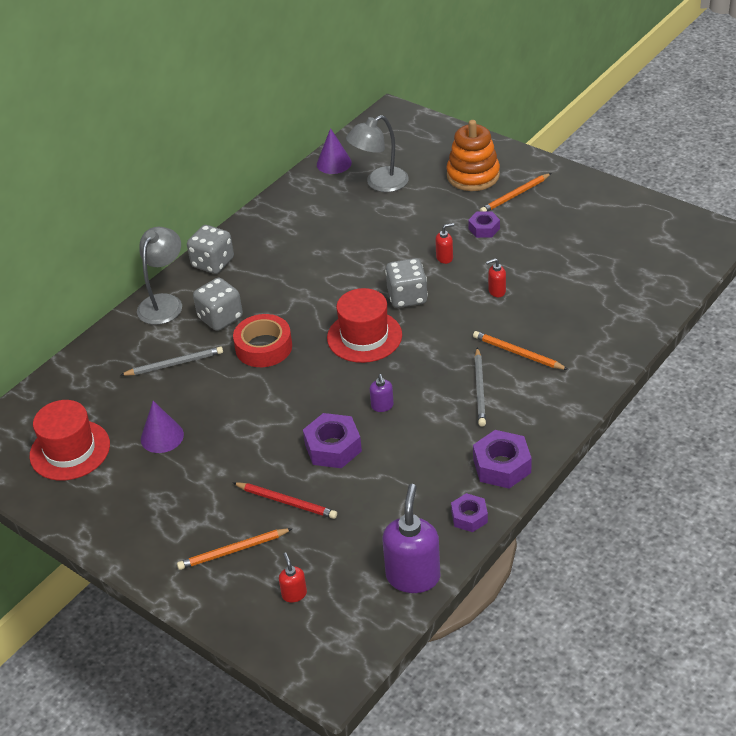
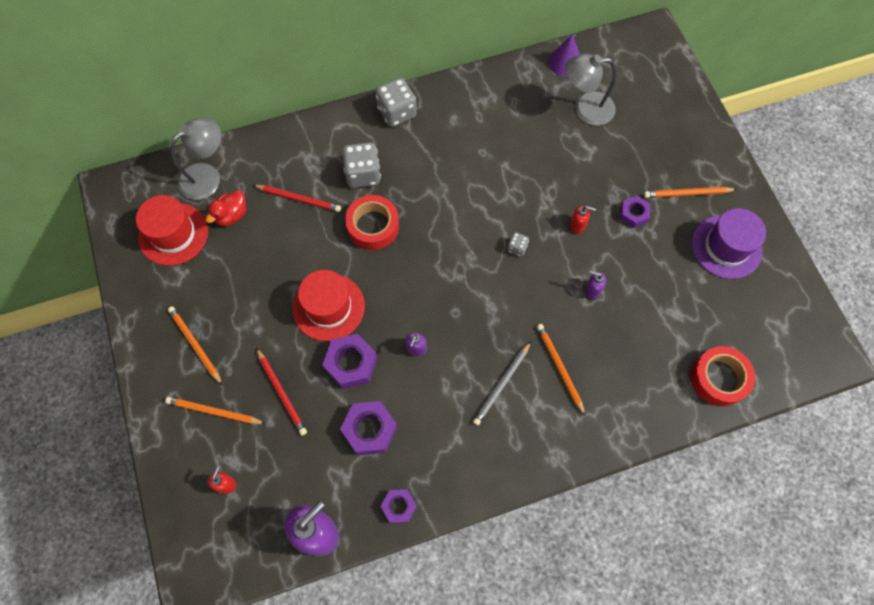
camera: 30 degrees right, 25 degrees up
grey pencil [121,347,223,376] -> red pencil [253,185,341,212]
grey lamp [137,227,182,325] -> grey lamp moved to [171,118,221,200]
purple cone [141,401,184,453] -> none
red hat [327,288,402,363] -> red hat moved to [293,270,365,342]
grey dice [385,258,428,308] -> grey dice [507,232,529,256], size x0.49
orange stacking toy [446,120,500,191] -> none
purple nut [473,430,532,488] -> purple nut moved to [340,401,397,455]
red soap dispenser [486,258,506,297] -> purple soap dispenser [585,271,606,299]
none -> orange pencil [168,306,222,385]
none -> red duck [206,190,246,226]
none -> red tape [691,346,755,407]
none -> purple hat [692,208,766,279]

